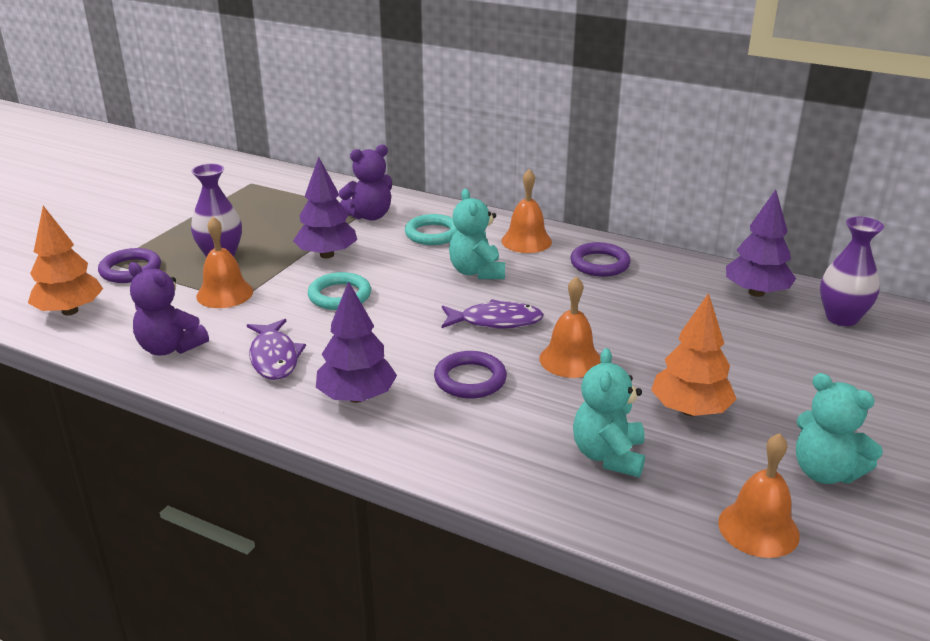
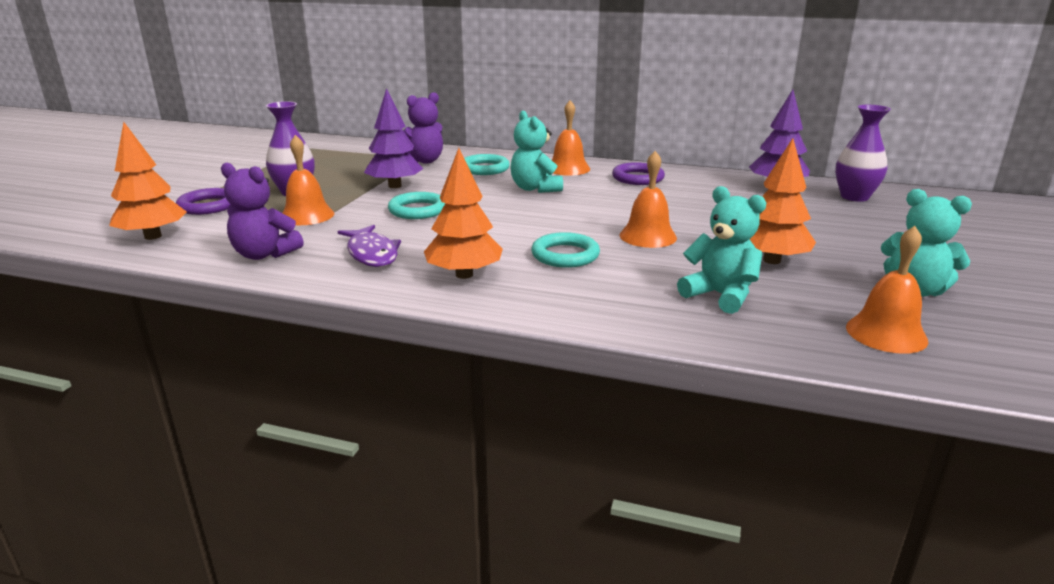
camera: 10 degrees left, 5 degrees down
purple tree [316,281,397,403] -> orange tree [424,148,503,279]
purple ring [434,351,507,399] -> turquoise ring [531,232,600,268]
purple fish [442,299,544,329] -> none
turquoise teddy bear [573,348,645,477] -> turquoise teddy bear turned 135 degrees clockwise [677,186,766,314]

